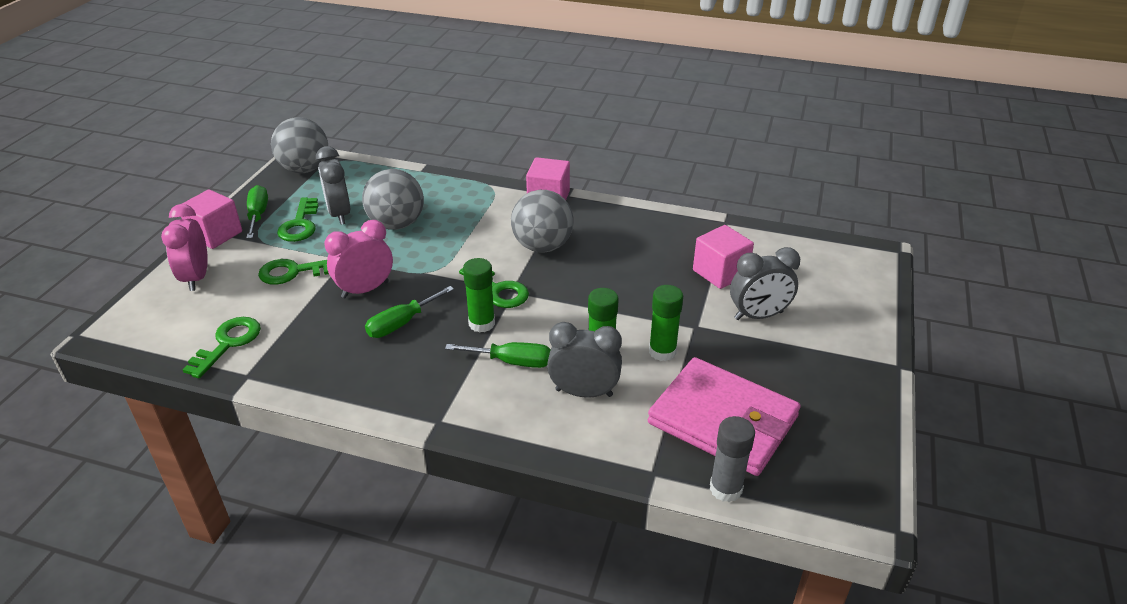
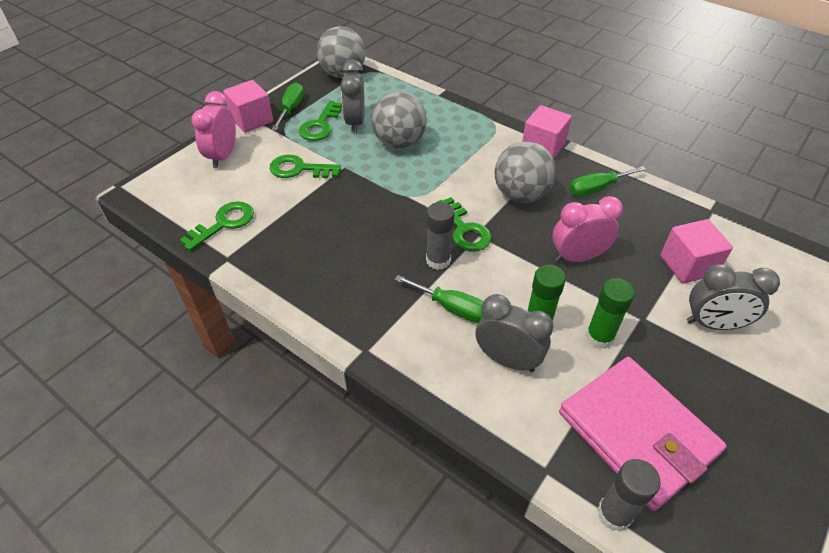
camera: 20 degrees right, 10 degrees up
pink clock [324,220,393,298] -> pink clock moved to [552,196,623,262]
green screwdriver [365,286,454,338] -> green screwdriver moved to [569,166,646,197]
green glue stick [463,258,495,333] -> grey glue stick [426,202,455,270]

